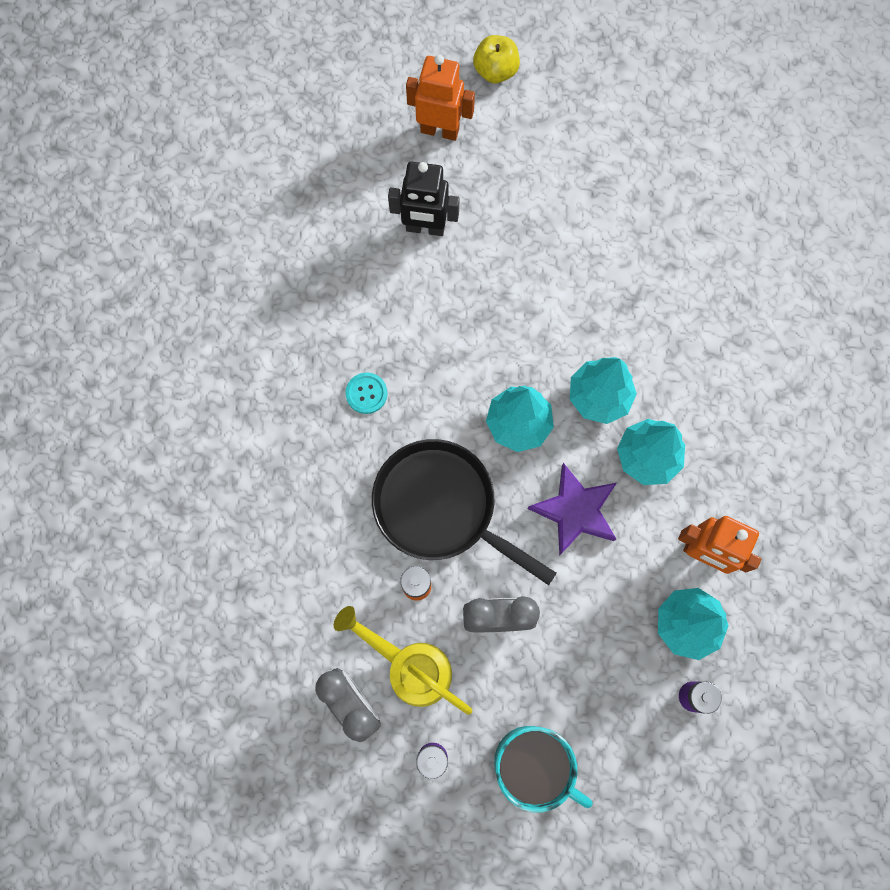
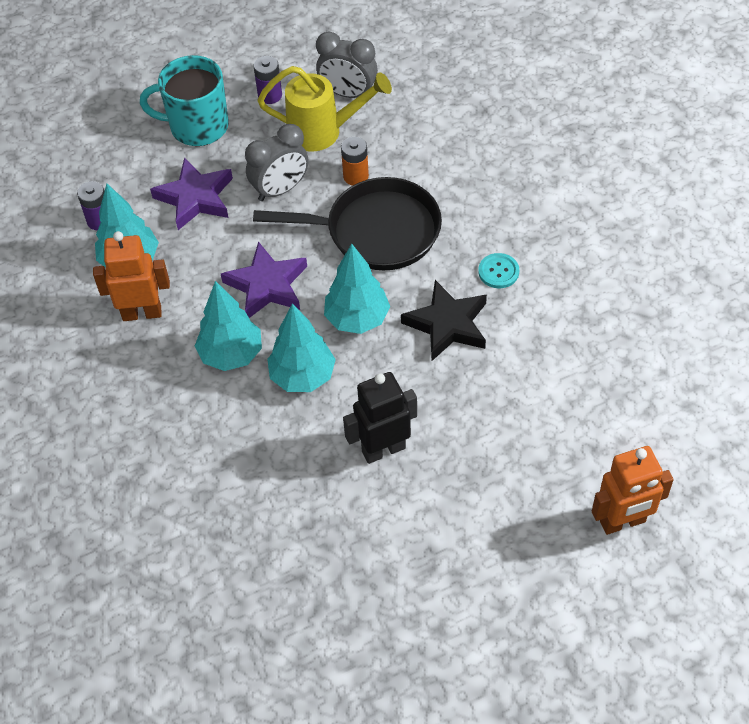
camera: 150 degrees right, 20 degrees down
black robot [388,162,460,236] -> black robot moved to [343,372,417,464]
yellow apple [473,35,520,83] -> none
none -> purple star [150,158,233,230]
none -> black star [401,280,487,361]

